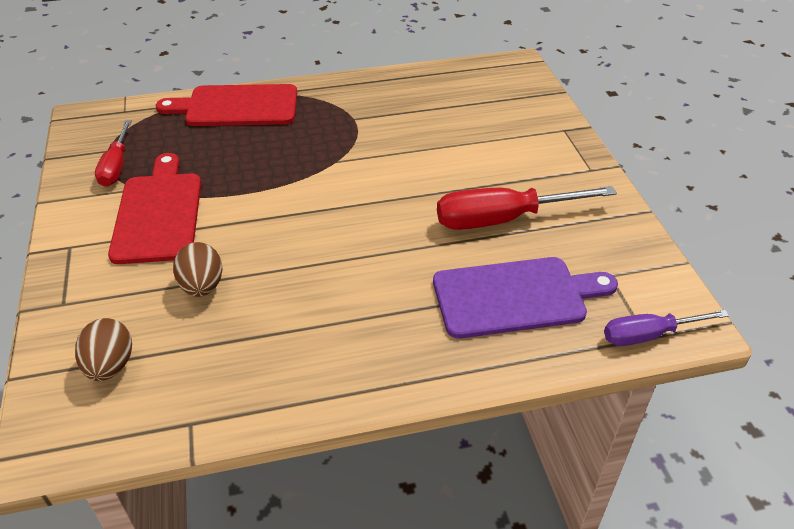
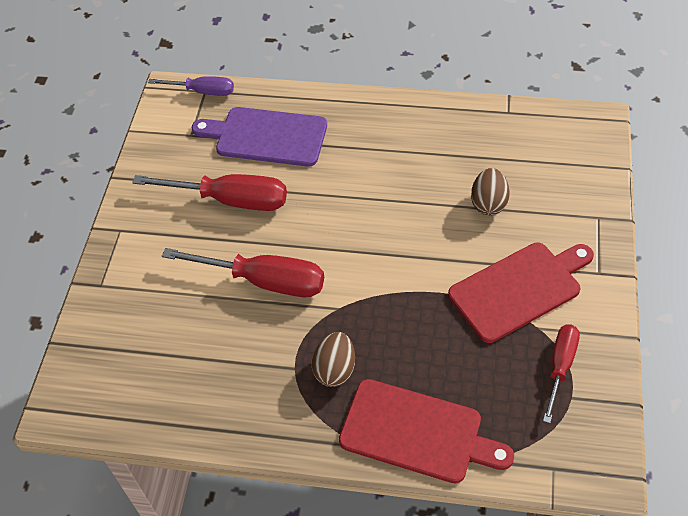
camera: 155 degrees left, 10 degrees up
brown egg [75,318,132,381] -> brown egg moved to [312,332,355,387]
red cutting board [108,153,201,264] -> red cutting board turned 135 degrees counterclockwise [448,243,594,343]
none -> red screwdriver [162,248,324,297]

